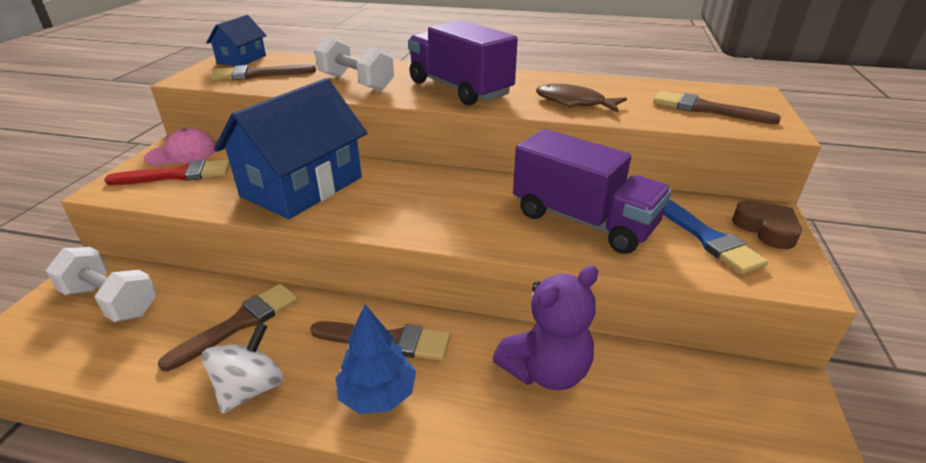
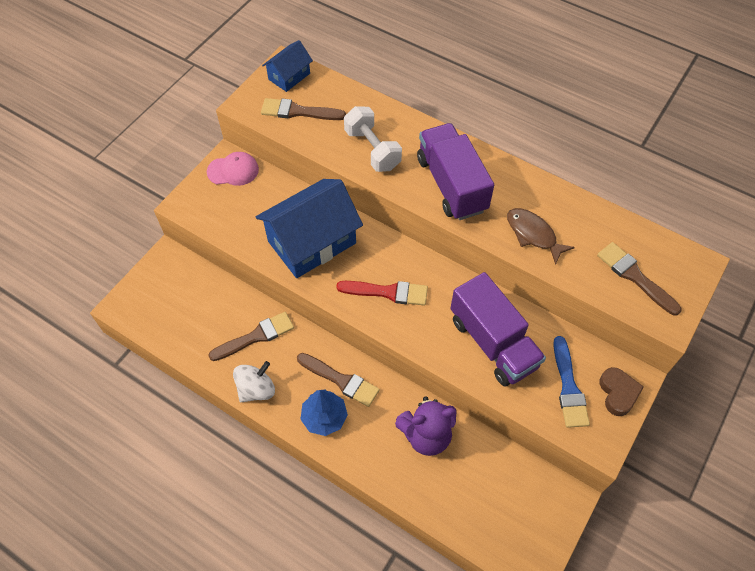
camera: 20 degrees right, 25 degrees up
white dumbbell [45,247,157,322] -> none
red brush [104,159,230,185] -> red brush moved to [336,281,428,305]

